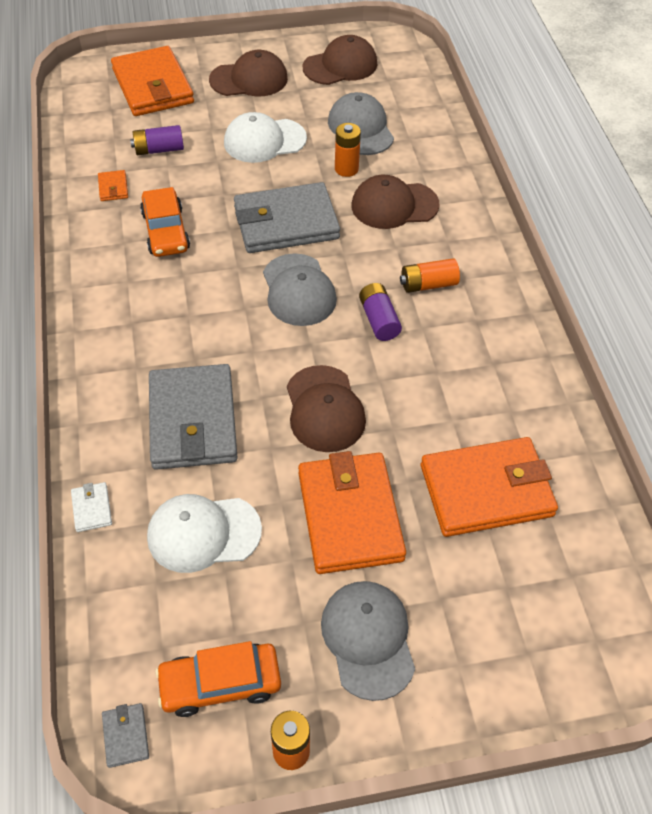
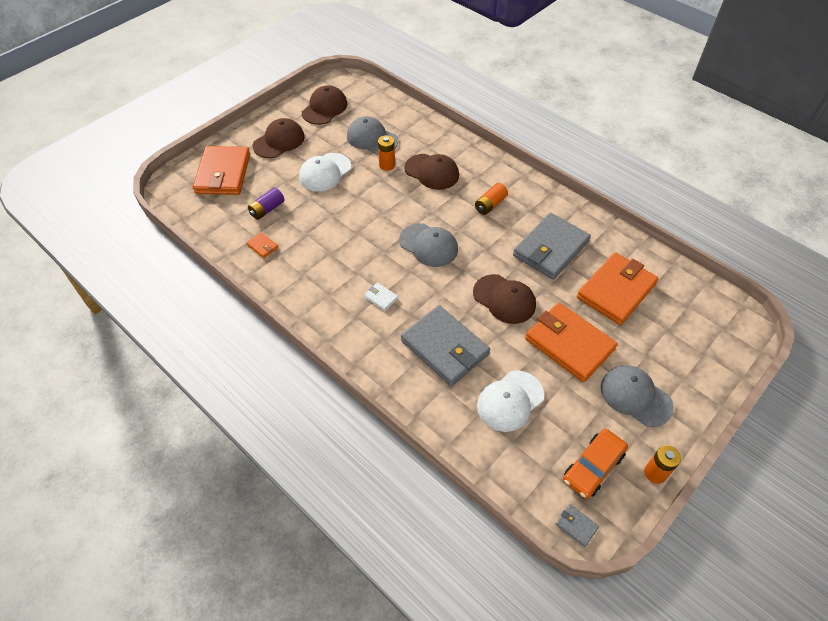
camera: 35 degrees left, 0 degrees up
white wallet [71,482,112,532] -> white wallet moved to [364,282,398,311]
orange wallet [111,46,194,116] -> orange wallet turned 60 degrees clockwise [193,146,250,195]
orange car [140,187,190,257] -> none
grey wallet [234,182,340,253] -> grey wallet moved to [513,213,591,280]
brown cap [352,175,440,229] -> brown cap turned 105 degrees counterclockwise [404,154,459,190]
purple battery [359,283,402,341] -> none

